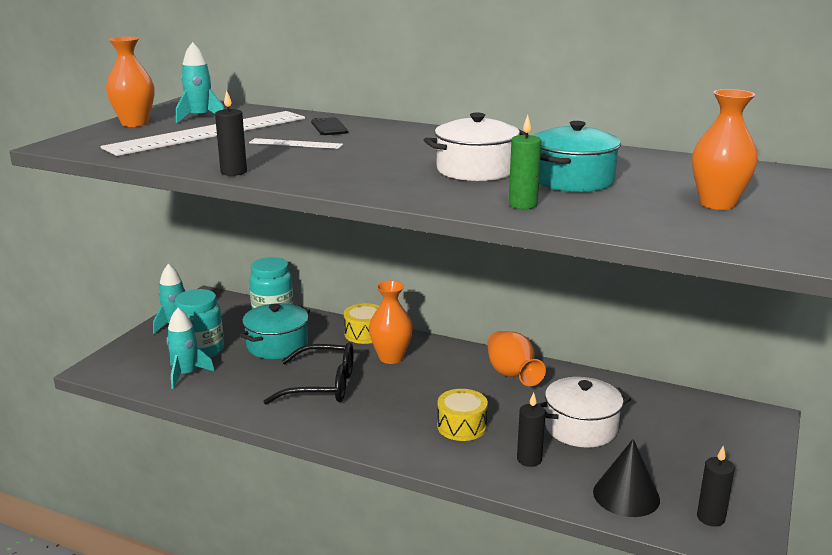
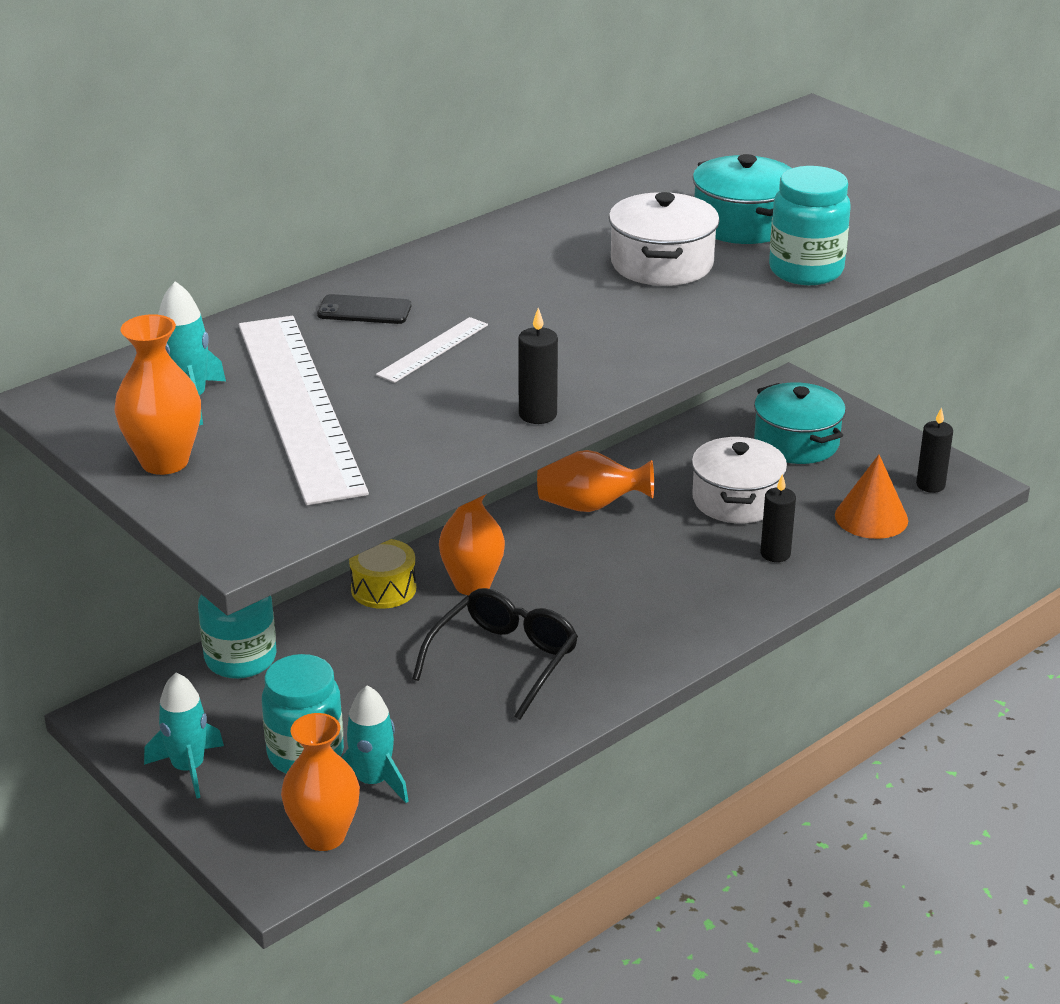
camera: 65 degrees left, 10 degrees up
turquoise pot [240,303,310,359] -> turquoise pot moved to [754,383,846,464]
yellow drum [437,389,488,441] -> none
green candle [509,115,541,209] -> turquoise jar [769,166,851,285]
black cone [593,439,660,517] -> orange cone [835,455,908,539]
orange vase [692,89,758,210] -> orange vase moved to [281,713,360,851]

